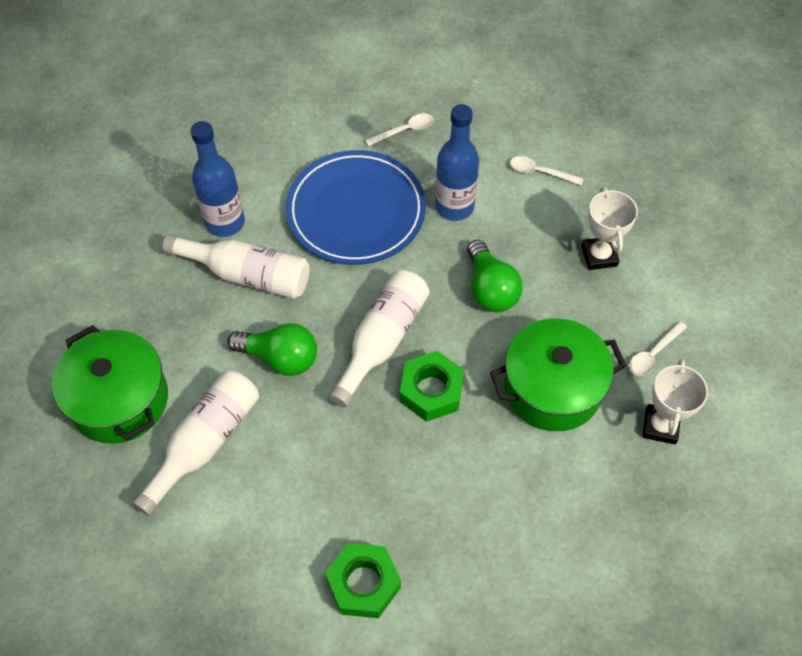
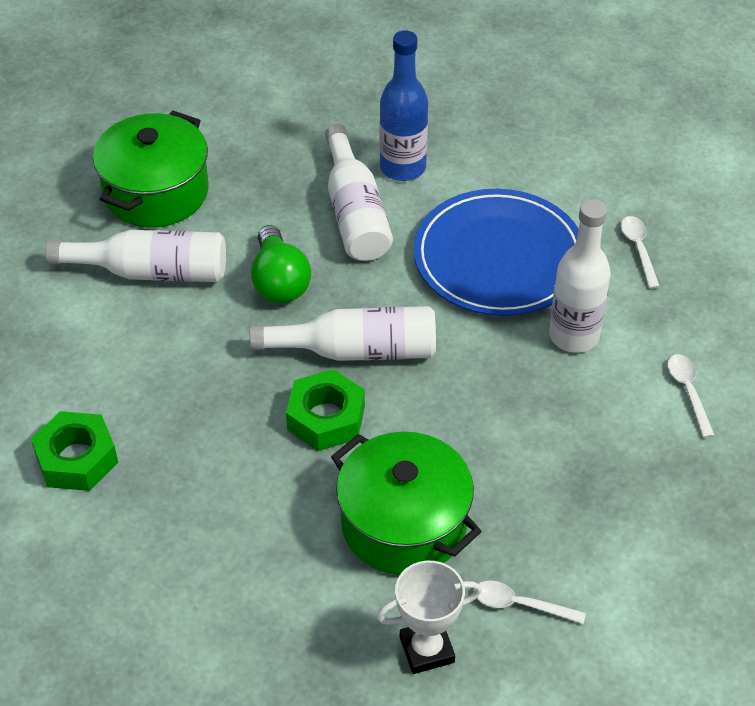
camera: 60 degrees right, 10 degrees down
white spoon [365,113,434,146] -> white spoon turned 135 degrees counterclockwise [621,216,660,289]
blue bottle [435,104,479,221] -> white bottle [549,199,611,353]
green light bulb [467,240,523,312] -> none
white trophy [581,187,638,270] -> none

